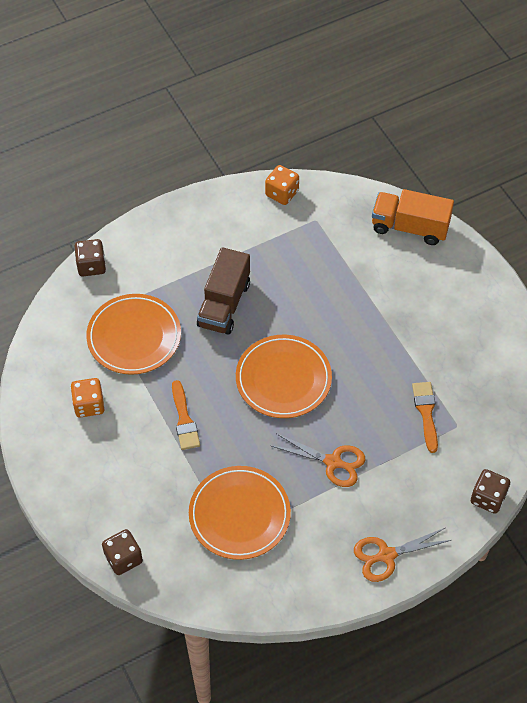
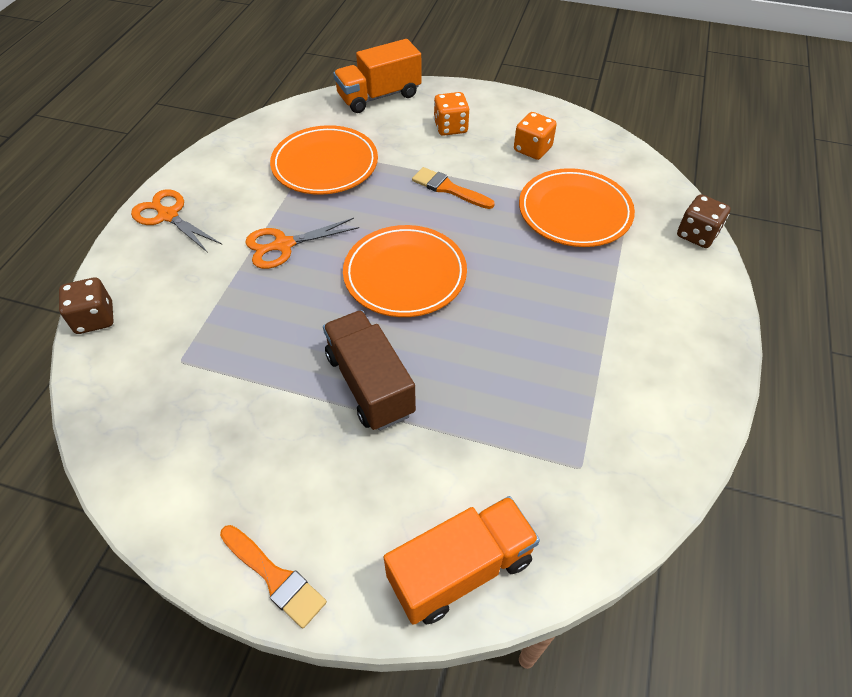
camera: 135 degrees right, 5 degrees down
brown dice [102,529,143,575] -> orange truck [333,39,422,113]
brown truck [197,247,250,335] -> brown truck moved to [323,310,416,431]
orange dice [265,165,299,205] -> orange dice moved to [434,92,469,136]
orange scissors [354,528,451,582] -> orange scissors turned 75 degrees counterclockwise [131,189,222,253]
orange brush [412,382,438,453] -> orange brush moved to [220,525,327,628]

